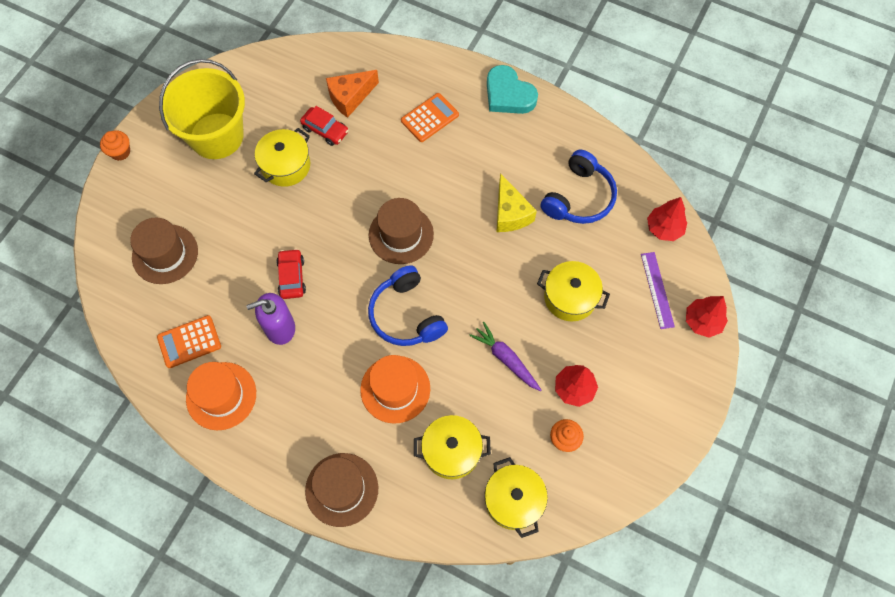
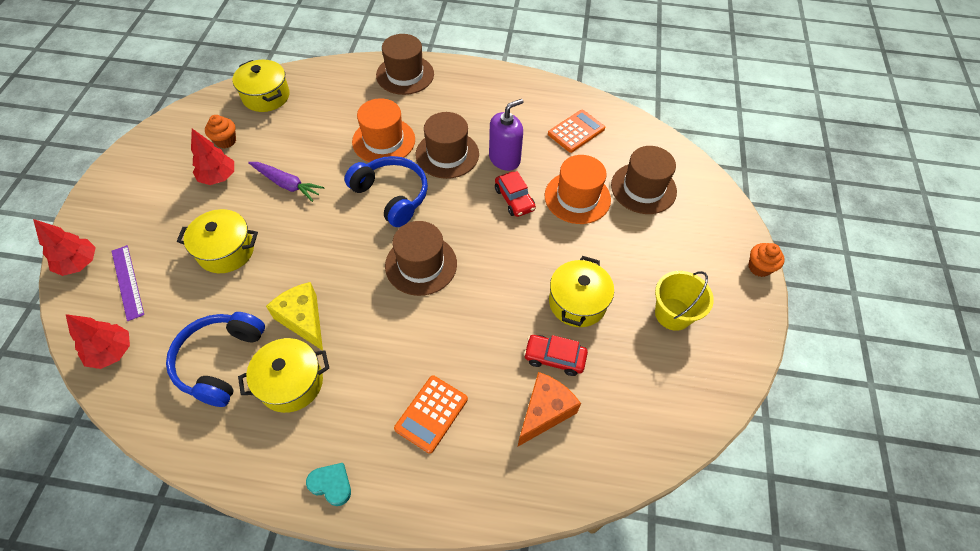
camera: 160 degrees right, 10 degrees down
yellow bucket [159,59,245,159] -> yellow bucket [655,271,714,331], size x0.57
orange hat [186,362,256,430] -> orange hat moved to [545,155,611,224]
yellow pot [414,415,491,479] -> yellow pot moved to [238,338,329,413]
turquoise heart [487,65,538,114] -> turquoise heart [306,463,351,506], size x0.55
none -> brown hat [416,112,479,179]

